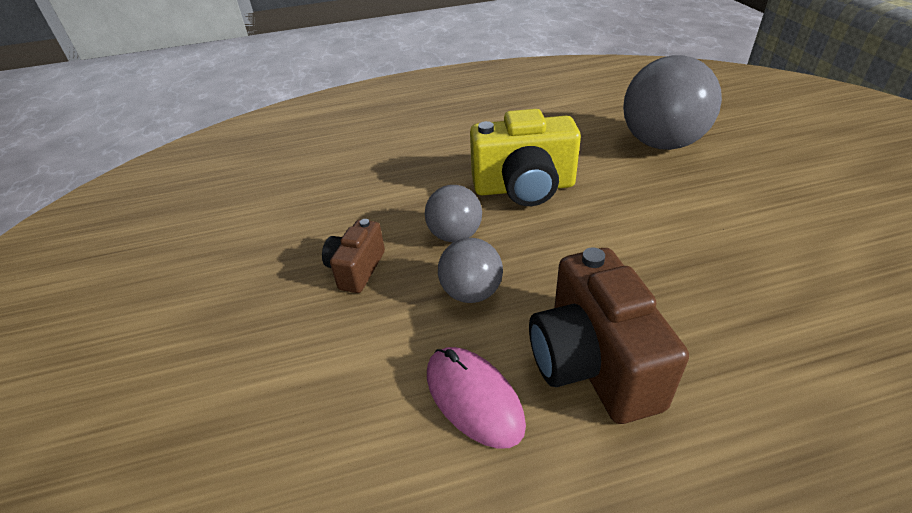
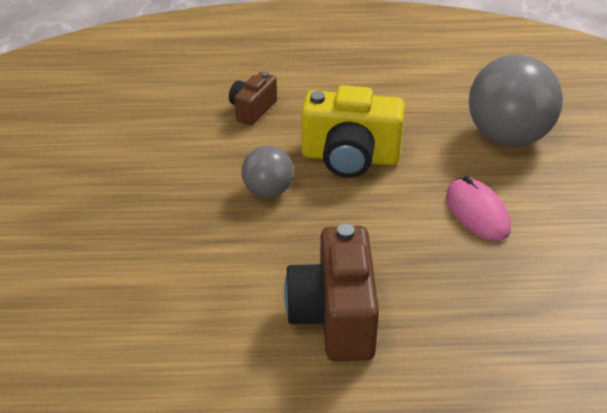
camera: 10 degrees right, 0 degrees up
brown camera [322,219,385,293] -> brown camera moved to [229,72,277,126]
pink mouse [427,347,526,449] -> pink mouse moved to [446,176,511,241]
grey ball [438,238,503,303] -> none

